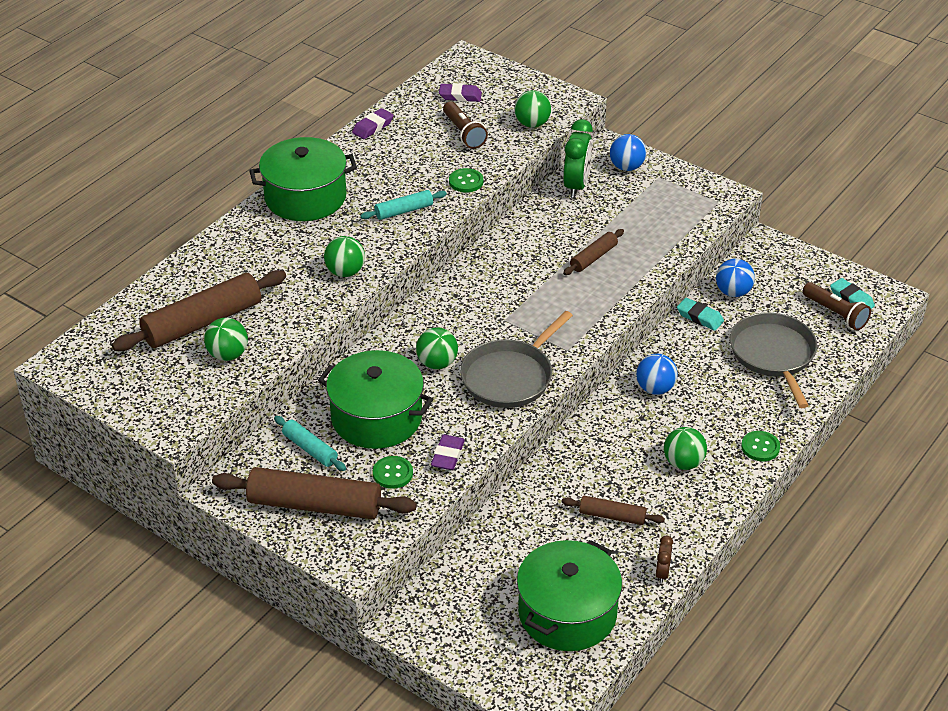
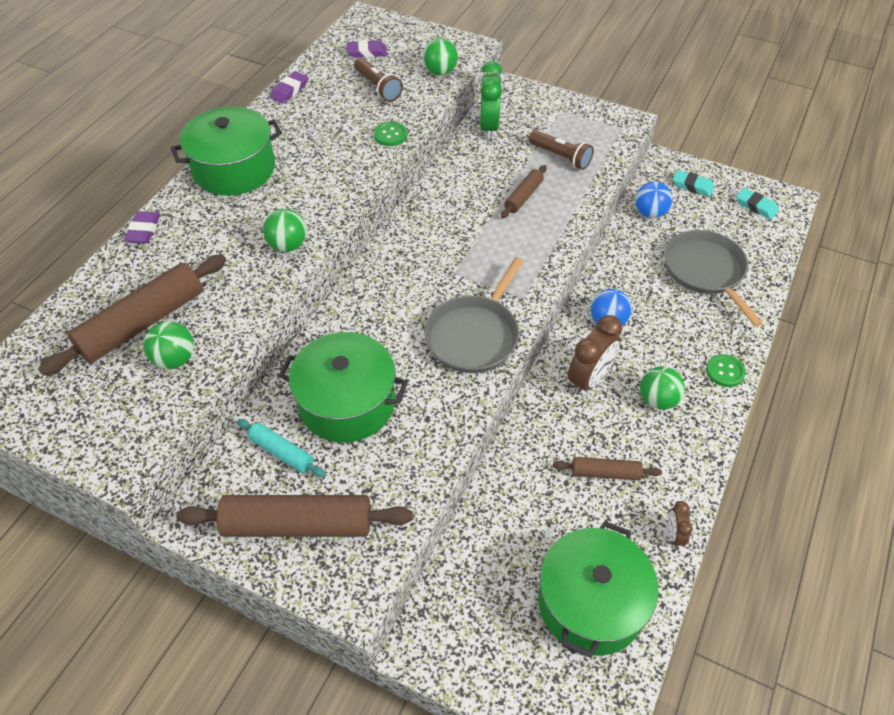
camera: 10 degrees left, 10 degrees up
turquoise rolling pin [361,190,447,220] -> none
green button [373,456,413,489] -> none
green ball [416,328,458,369] -> none
purple eraser [431,435,465,470] -> purple eraser moved to [124,211,160,243]
blue ball [610,134,646,171] -> none
turquoise eraser [677,298,724,331] -> turquoise eraser moved to [673,170,714,197]
brown flashlight [803,282,871,330] -> brown flashlight moved to [529,130,594,170]
none -> brown clock [568,315,622,395]

